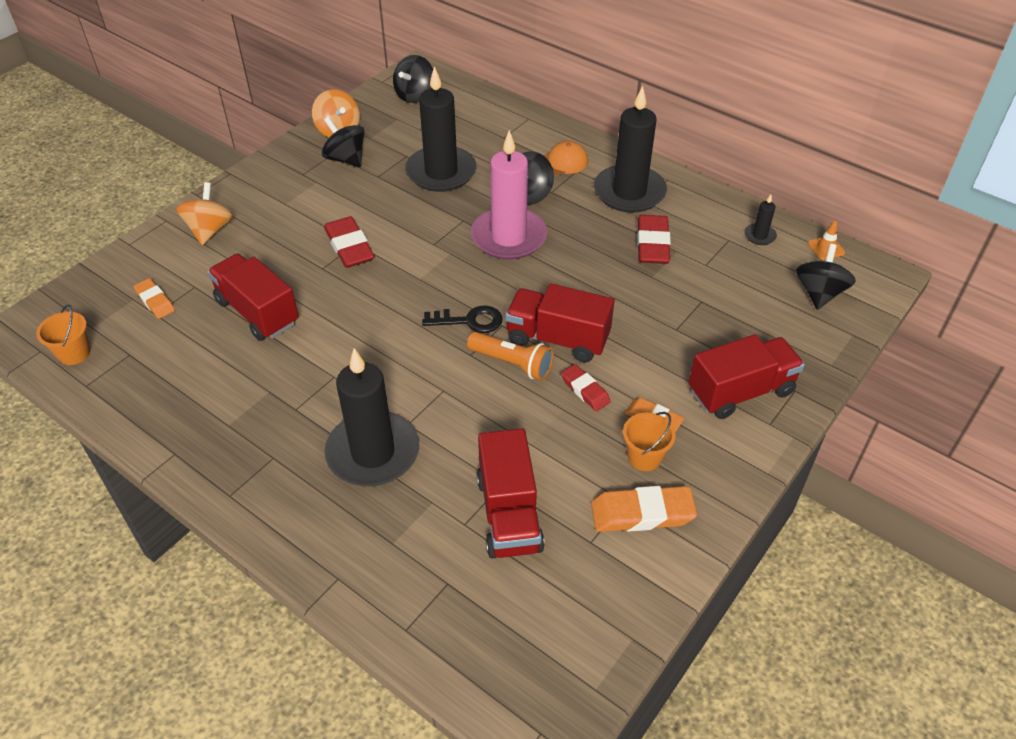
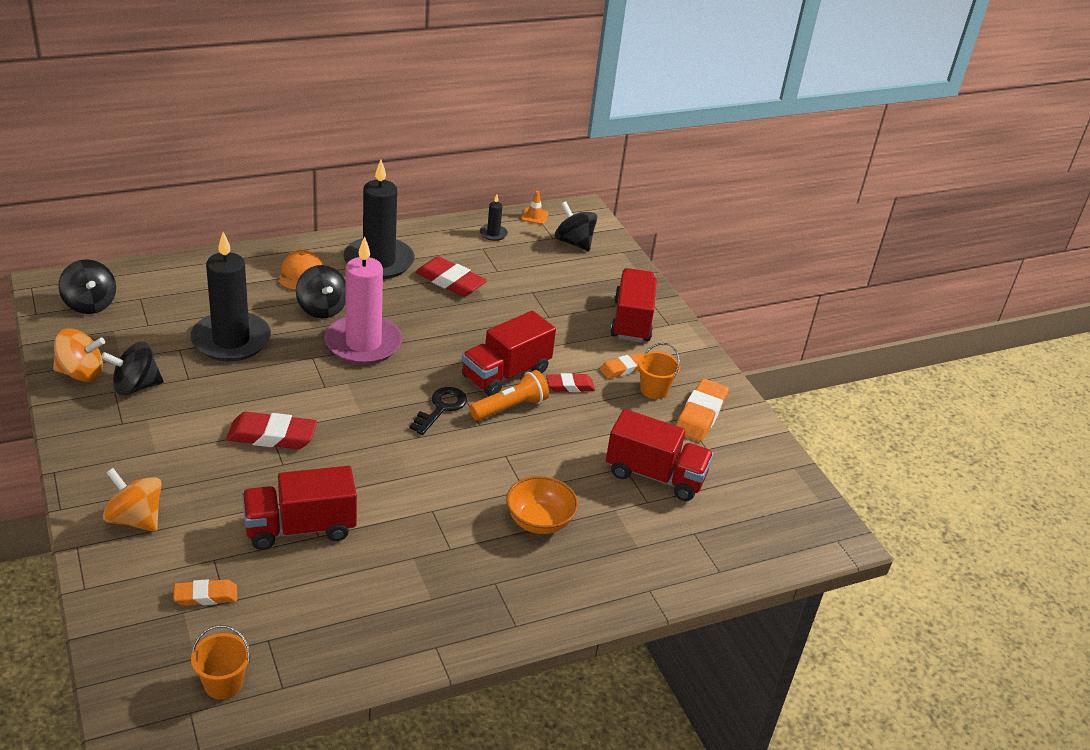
camera: 65 degrees left, 10 degrees down
black candle [325,348,419,487] -> orange bowl [506,476,578,534]

